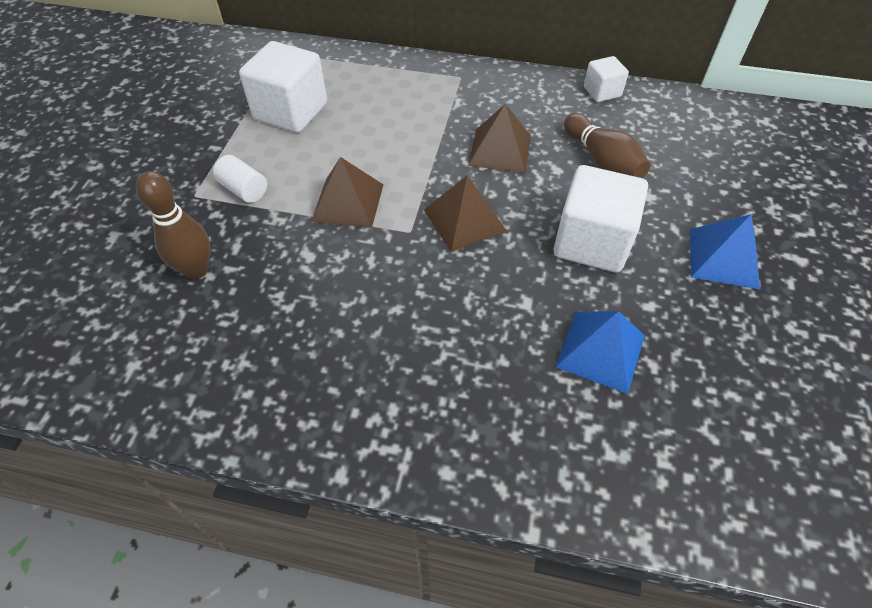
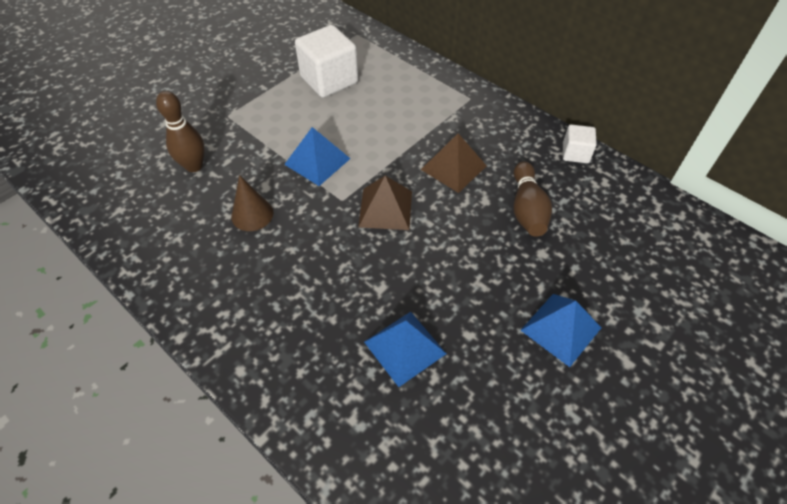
camera: 30 degrees right, 0 degrees up
white cylinder [213,155,267,203] -> none
brown pyramid [311,157,384,228] -> blue pyramid [284,127,351,186]
white cube [554,165,648,272] -> none
none -> brown cone [231,175,273,231]

